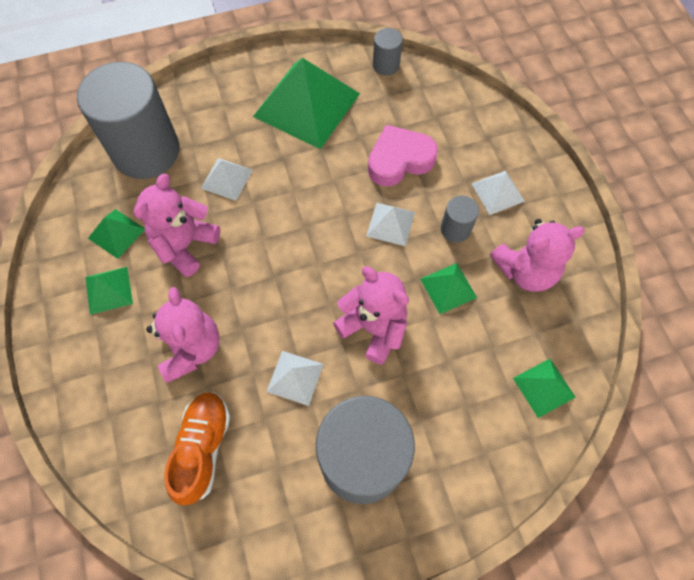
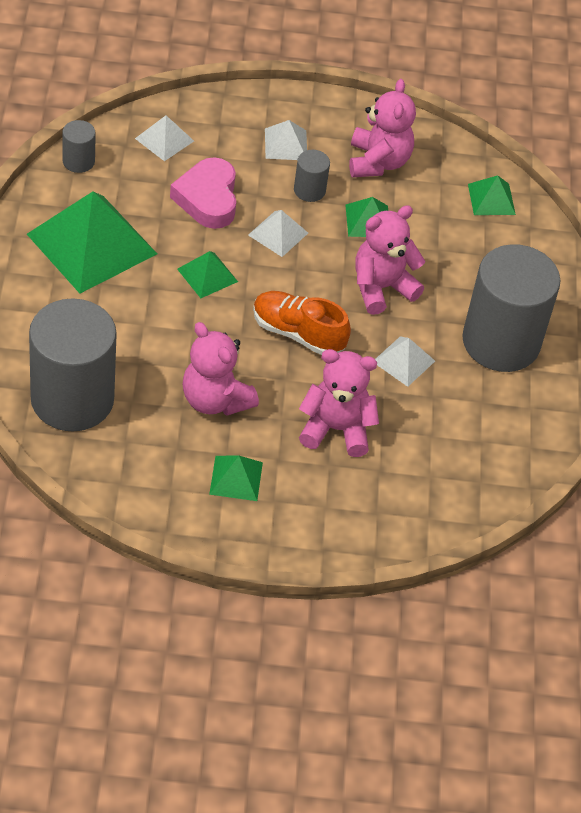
camera: 75 degrees left, 15 degrees down
green pyramid [88,209,145,259] -> green pyramid moved to [177,251,238,298]
orange shoe [164,392,230,505] -> orange shoe moved to [253,291,351,355]
white pyramid [201,158,253,201] -> white pyramid moved to [135,115,194,161]

